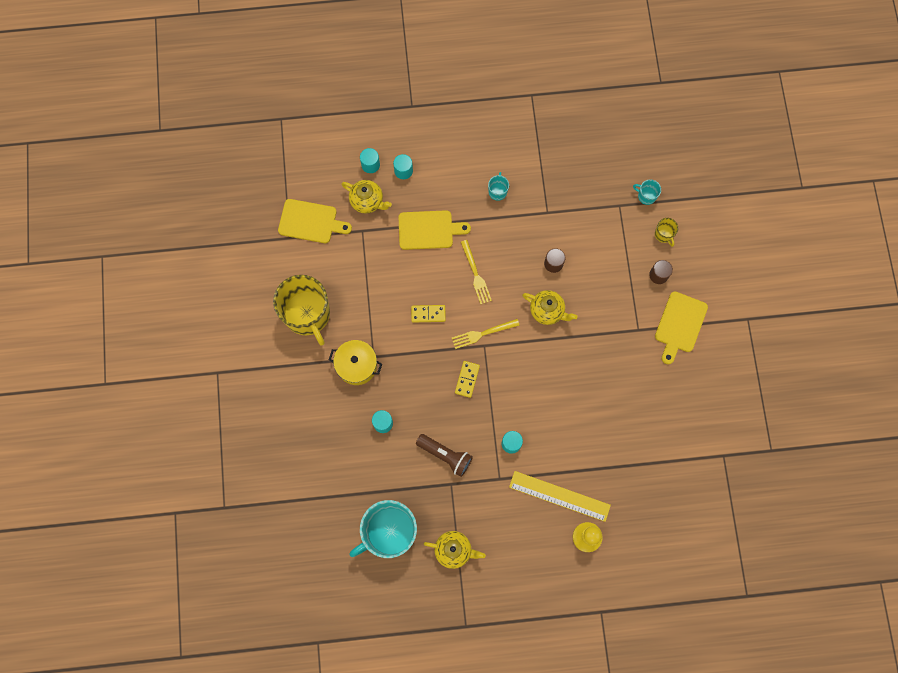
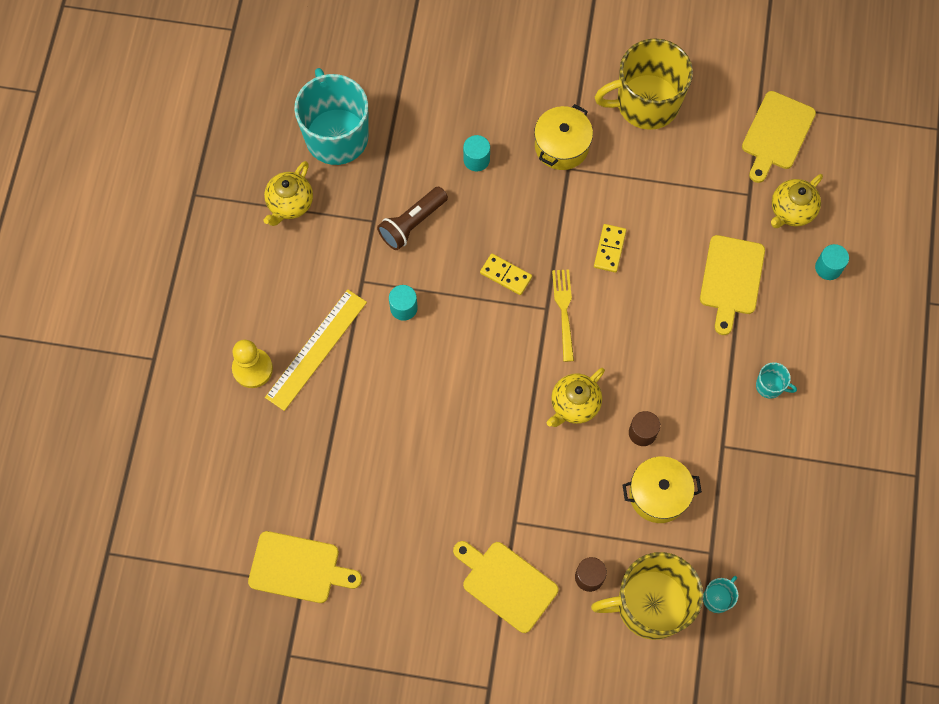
camera: 105 degrees right, 5 degrees down
turquoise cylinder [360,148,380,173] -> none
yellow fork [461,240,492,304] -> none
yellow mug [655,218,678,247] -> yellow mug [591,552,703,640], size x2.44
none -> yellow cutting board [248,531,362,603]
none -> yellow pot [623,457,702,523]

